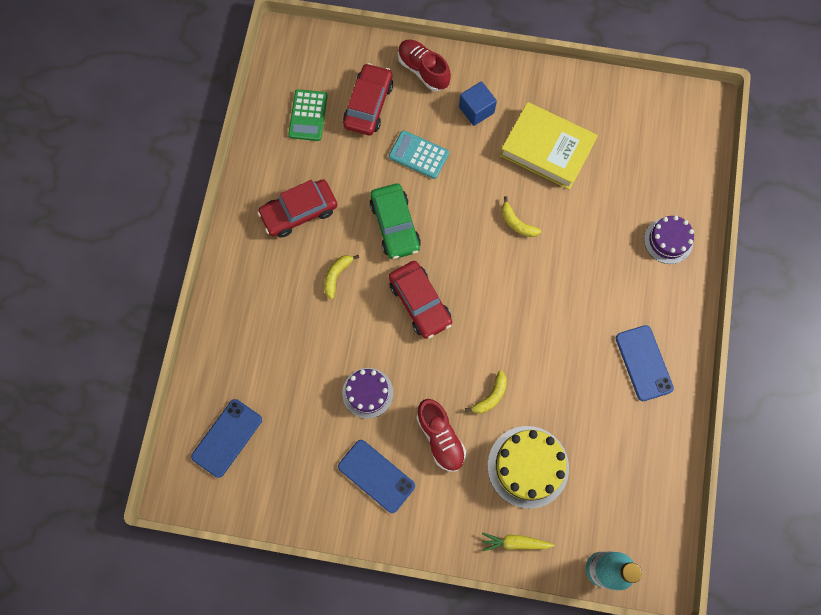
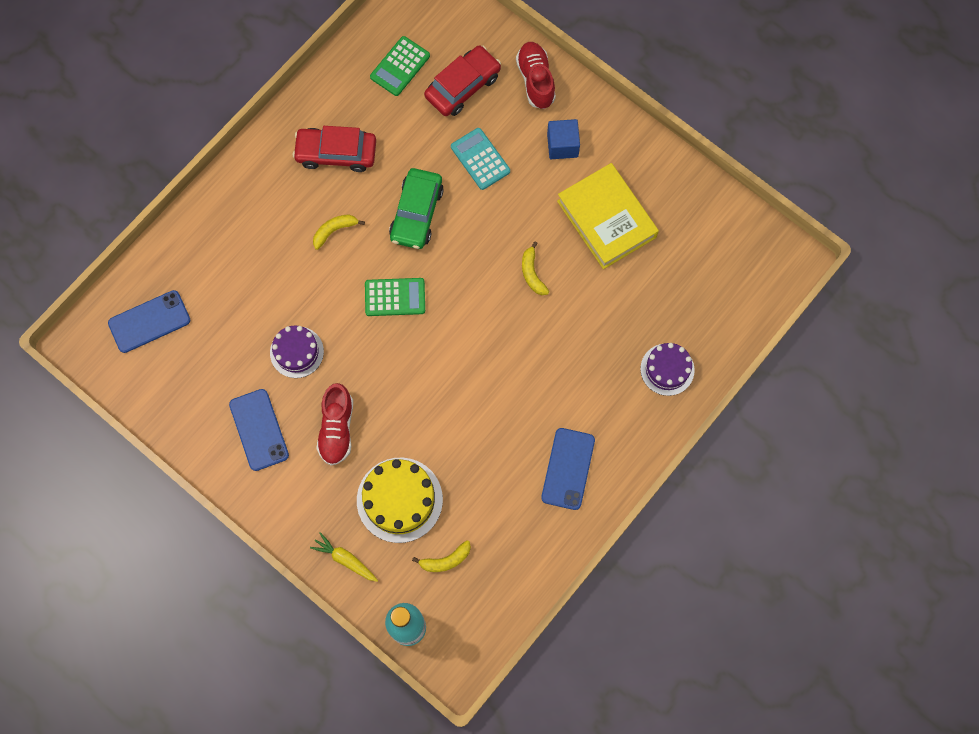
camera: 30 degrees right, 0 degrees up
red car [389,261,452,339] -> green calculator [365,278,425,316]
yellow banana [465,371,507,414] -> yellow banana moved to [412,540,471,572]

